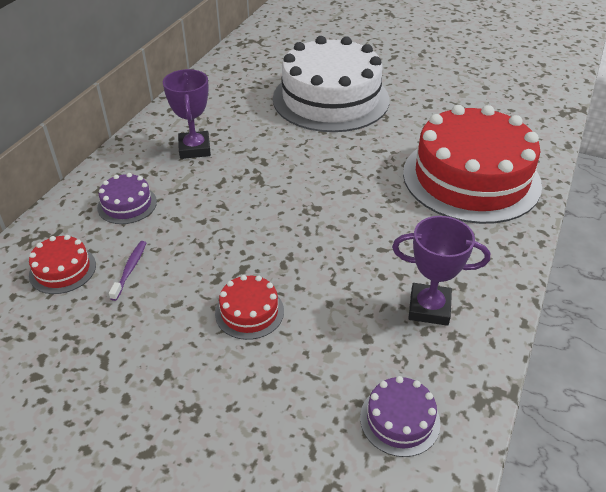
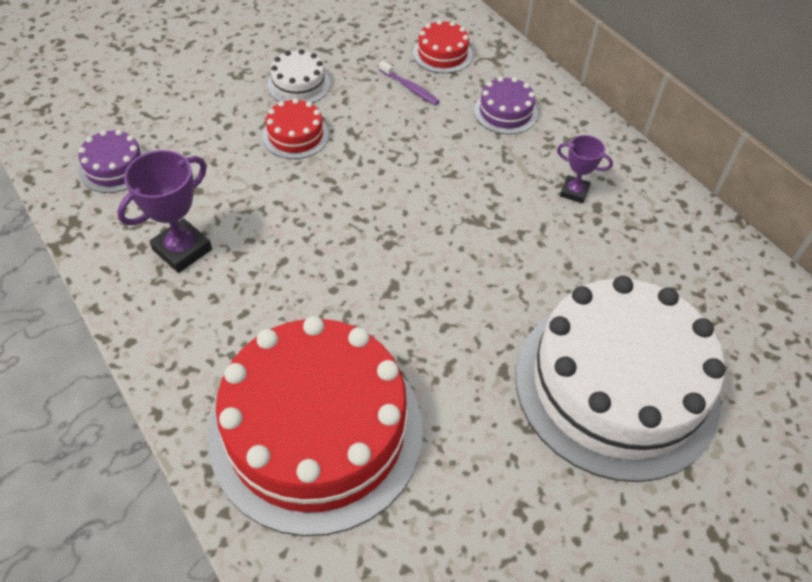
camera: 120 degrees right, 10 degrees up
purple trophy [163,69,211,159] -> purple trophy [557,135,613,204], size x0.61
none -> white cake [267,49,330,103]

